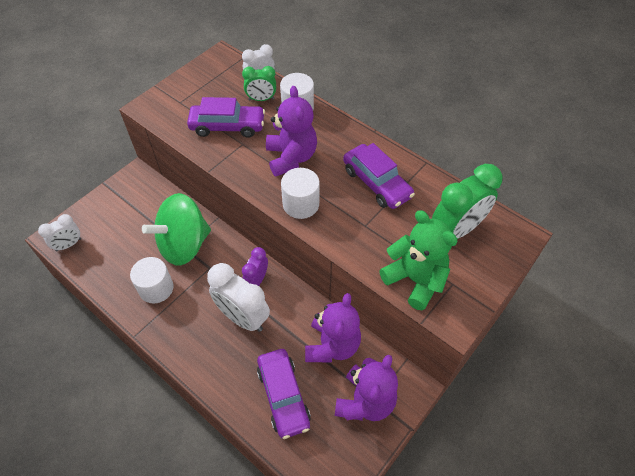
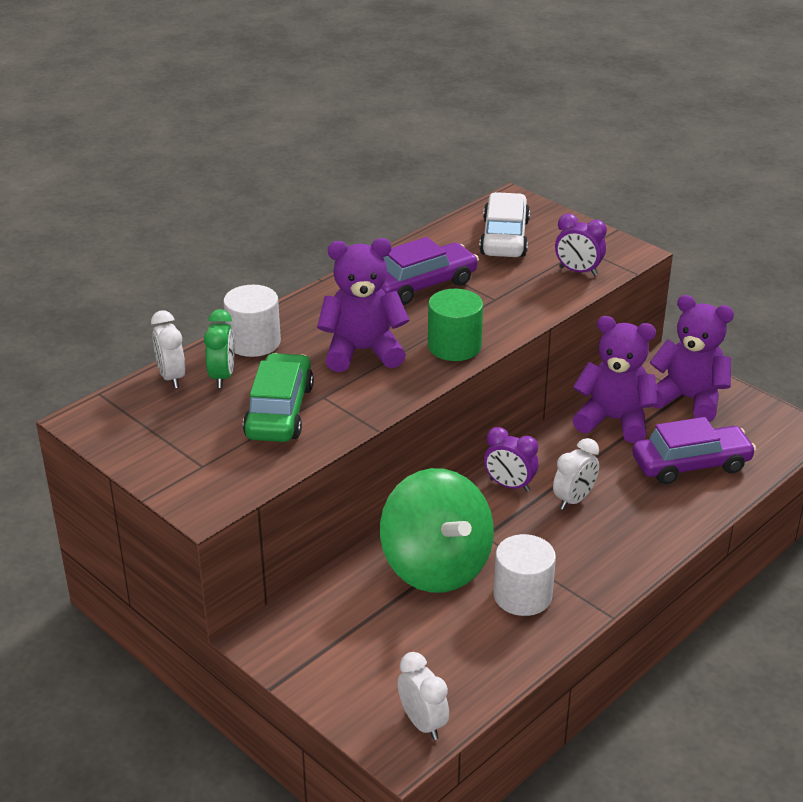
camera: 85 degrees left, 20 degrees down
purple car [187,97,265,138] -> green car [243,353,314,442]
white clock [207,263,270,332] -> white clock [553,438,599,510], size x0.58
white cylinder [281,168,320,219] -> green cylinder [428,289,483,361]
green teddy bear [379,210,457,311] -> purple clock [555,214,607,276]
green clock [432,164,502,239] -> white car [479,192,530,257]

